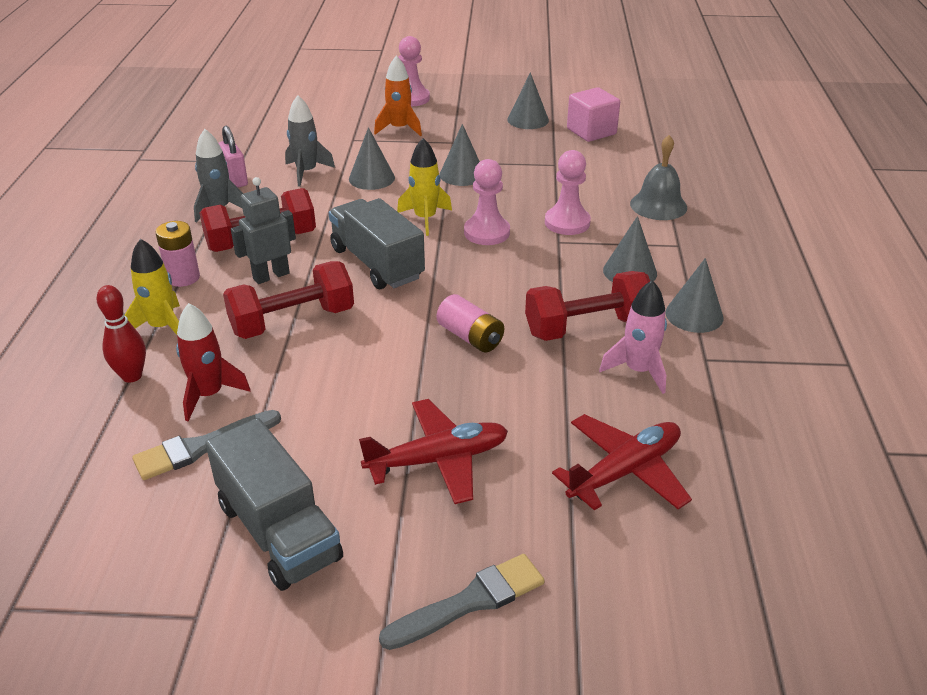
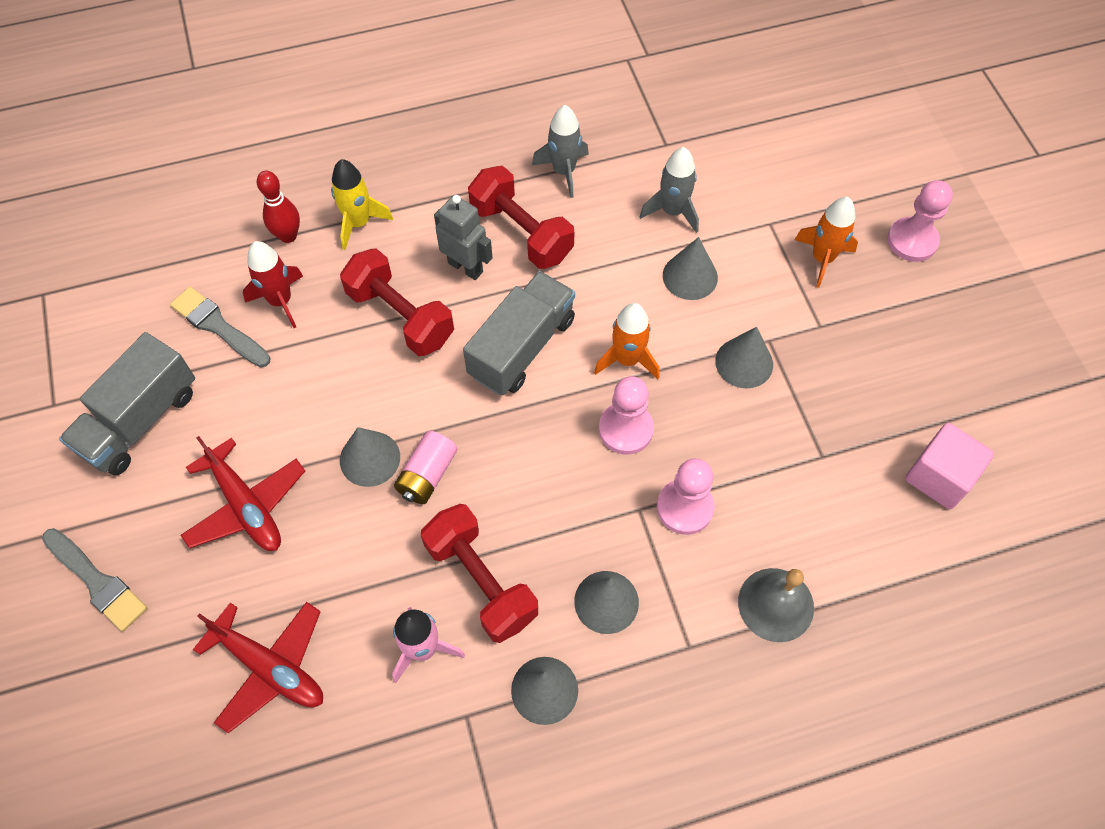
camera: 70 degrees right, 25 degrees up
pink battery [155,221,200,287] -> none
pink padlock [219,126,248,188] -> none
yellow rocket [397,138,452,236] -> orange rocket [594,303,660,379]
grey cone [507,72,549,129] -> grey cone moved to [340,427,400,487]

